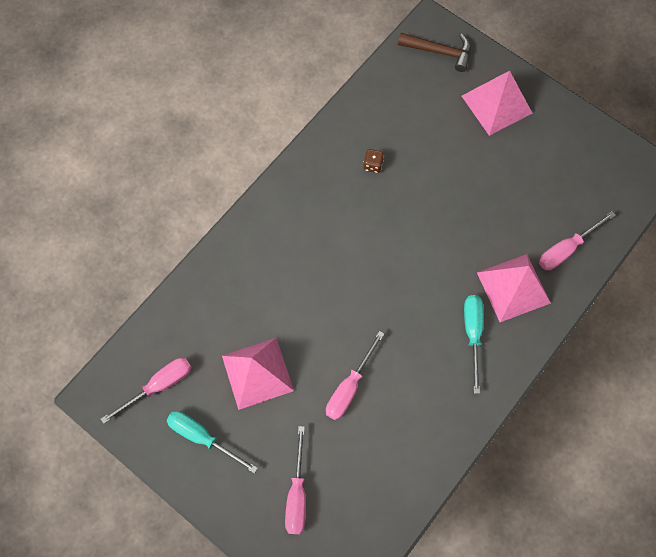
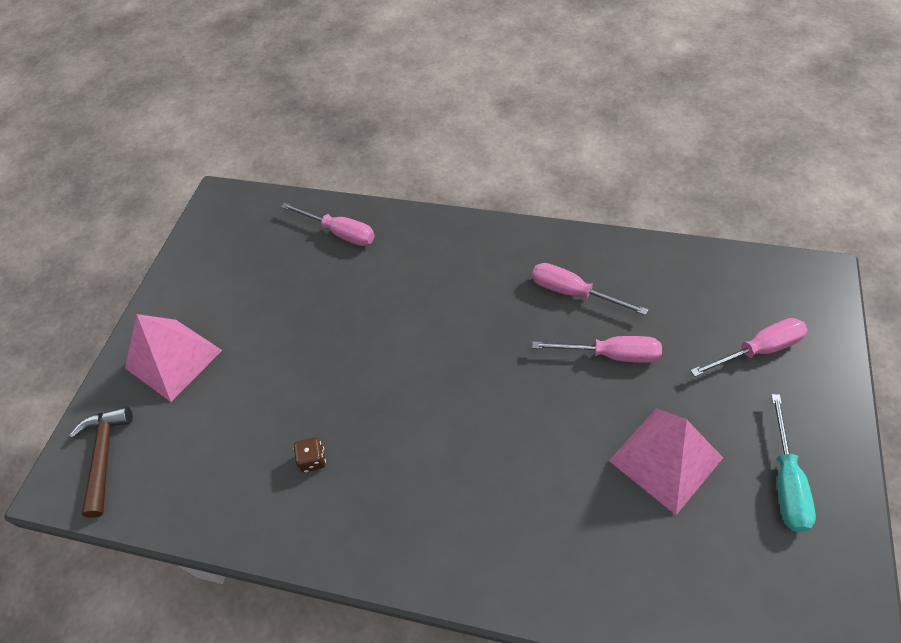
camera: 110 degrees left, 15 degrees down
pink screwdriver [101,358,192,424] -> pink screwdriver moved to [532,263,648,315]
turquoise screwdriver [464,295,484,394] -> none
pink pyramid [477,254,551,322] -> none

